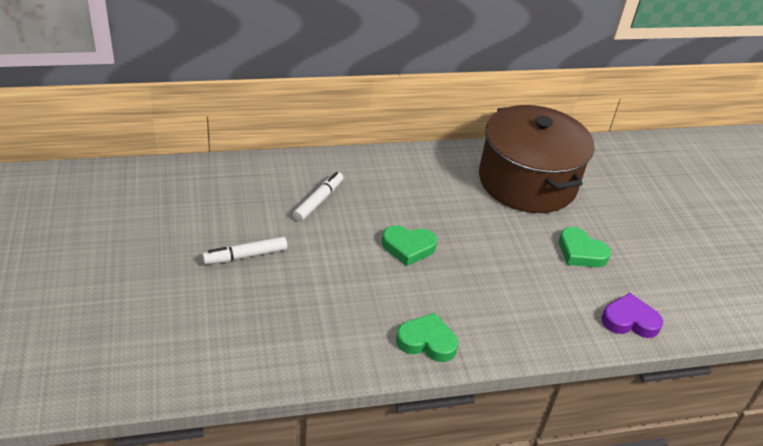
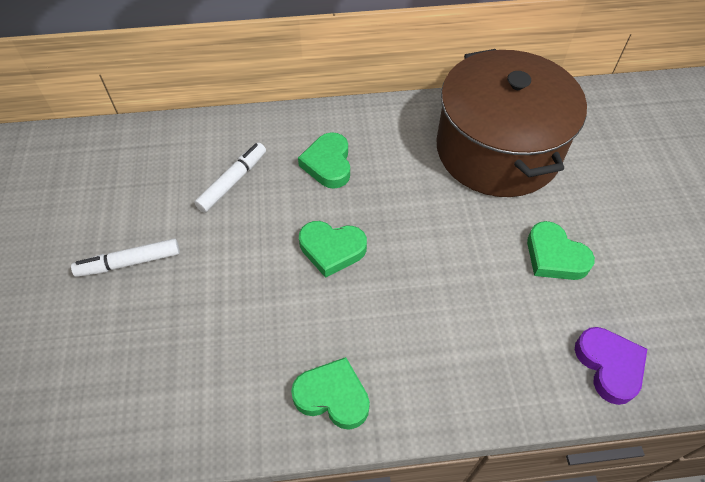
camera: 10 degrees right, 15 degrees up
purple heart [601,293,663,338] -> purple heart turned 60 degrees clockwise [575,327,647,405]
none -> green heart [298,132,350,189]

